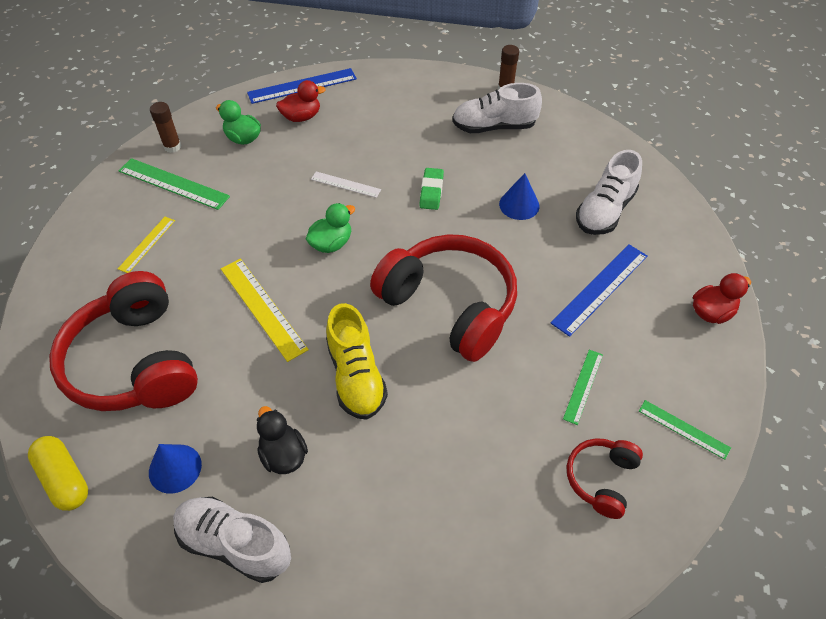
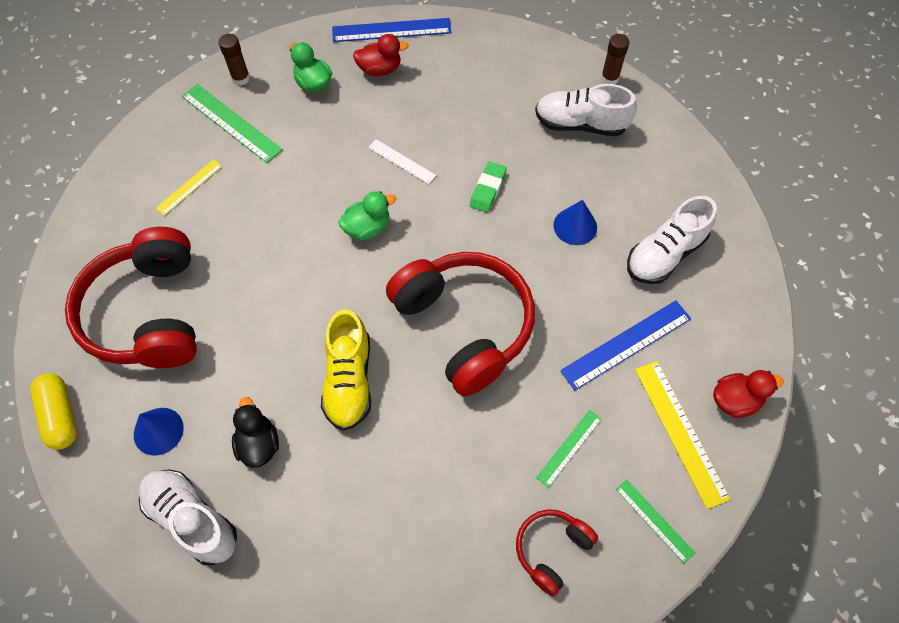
camera: 15 degrees right, 10 degrees up
yellow ruler [221,259,309,362] -> yellow ruler moved to [635,361,731,509]

